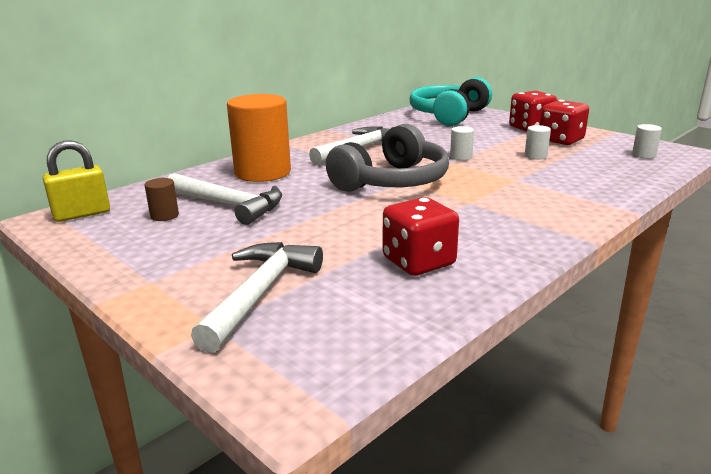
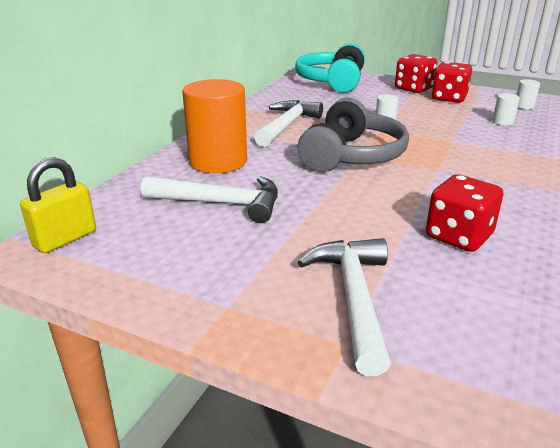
camera: 20 degrees left, 5 degrees up
brown cylinder [144,178,179,221] -> none
white cylinder [525,125,551,159] -> white cylinder moved to [492,93,520,126]

